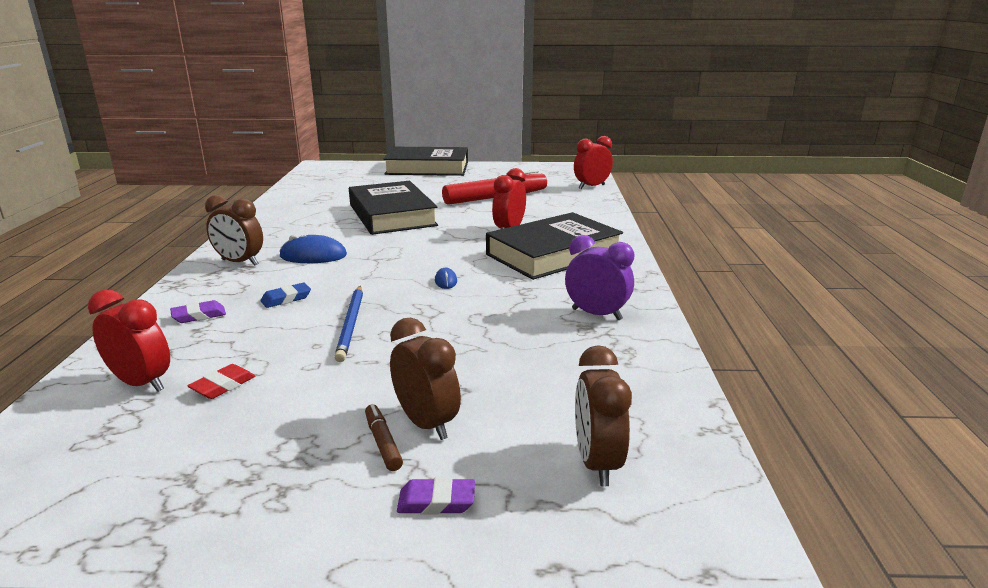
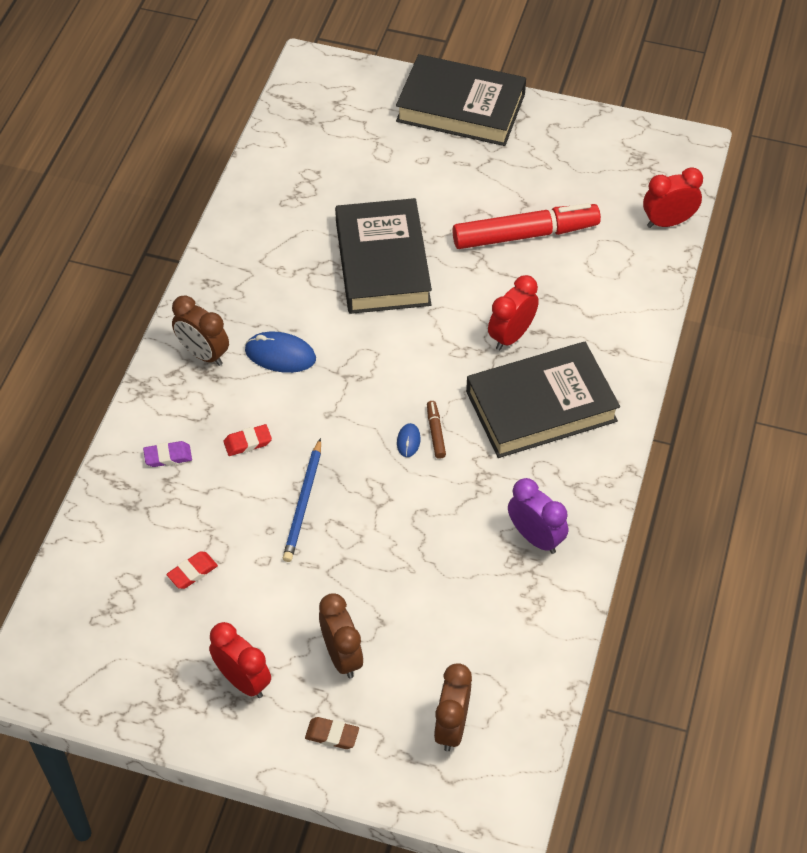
camera: 15 degrees right, 30 degrees up
red clock [88,290,170,392] -> red clock moved to [209,622,271,698]
blue eraser [260,283,311,308] -> red eraser [224,424,272,456]
brown marker [365,404,403,471] -> brown marker moved to [427,401,446,459]
purple eraser [397,477,475,515] -> brown eraser [305,717,359,749]

